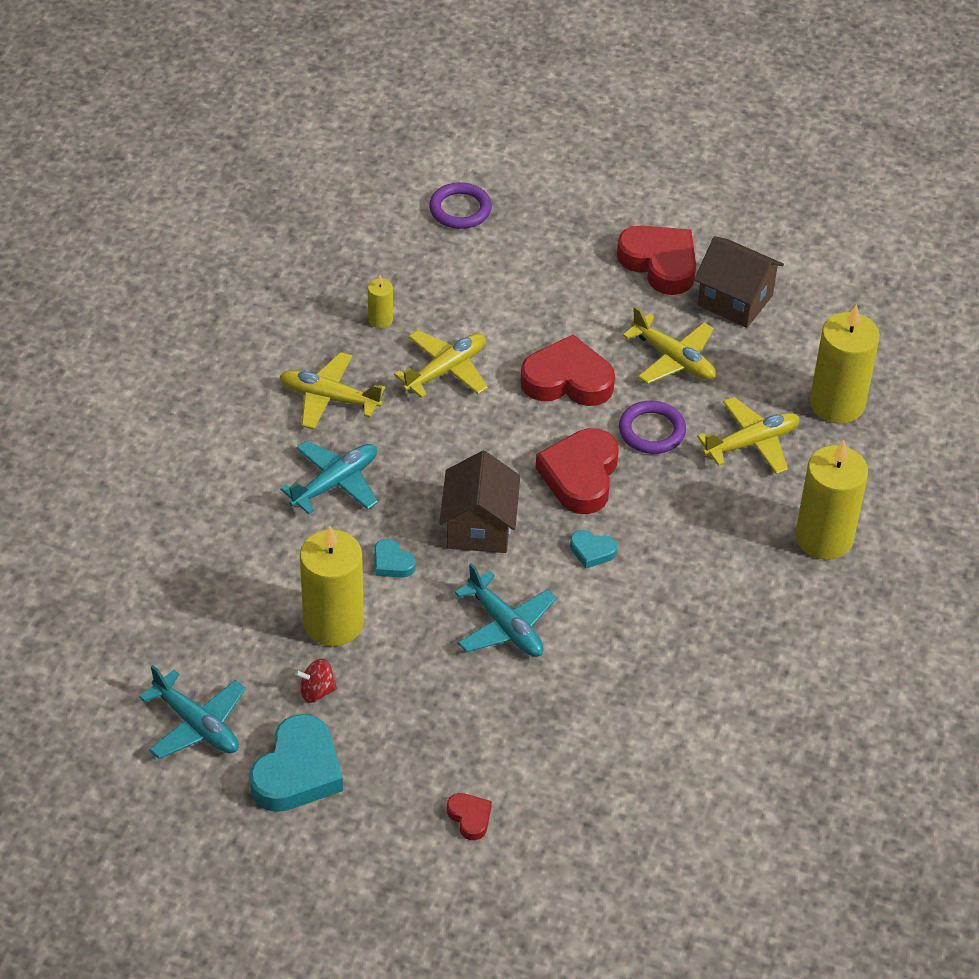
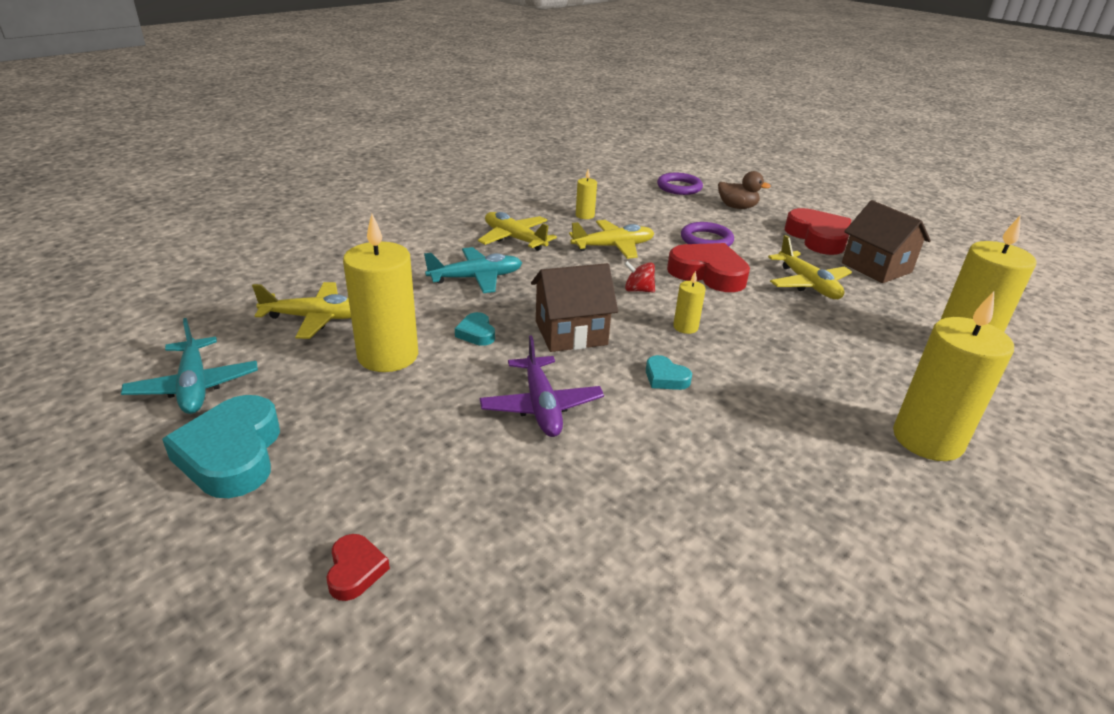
camera: 25 degrees right, 15 degrees down
turquoise heart [249,714,343,812] -> turquoise heart turned 120 degrees clockwise [162,395,280,498]
red spinning top [295,659,337,703] -> red spinning top moved to [624,261,655,293]
brown house [439,451,520,553] -> brown house turned 45 degrees clockwise [531,263,618,352]
turquoise plane [455,563,557,657] -> purple plane [480,335,604,437]
red heart [536,428,618,514] -> yellow candle [673,271,706,334]
purple ring [619,401,686,454] -> purple ring moved to [681,222,734,246]
yellow plane [697,397,800,474] -> yellow plane moved to [252,282,351,339]
none -> brown duck [718,171,771,209]

